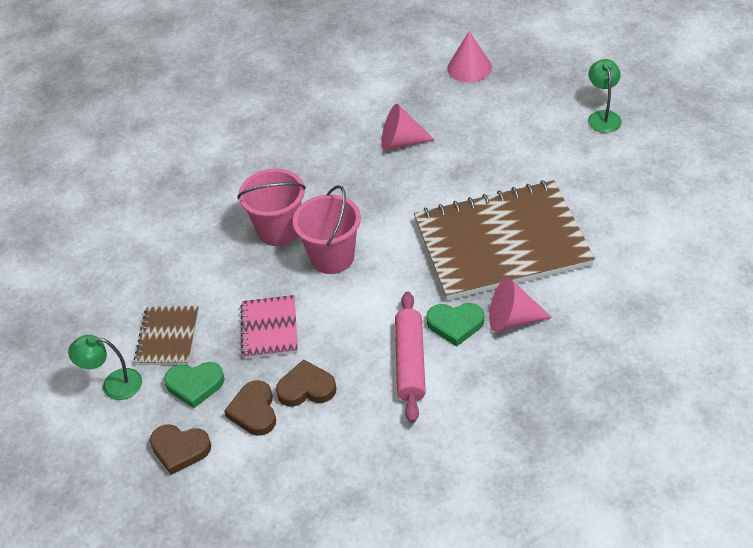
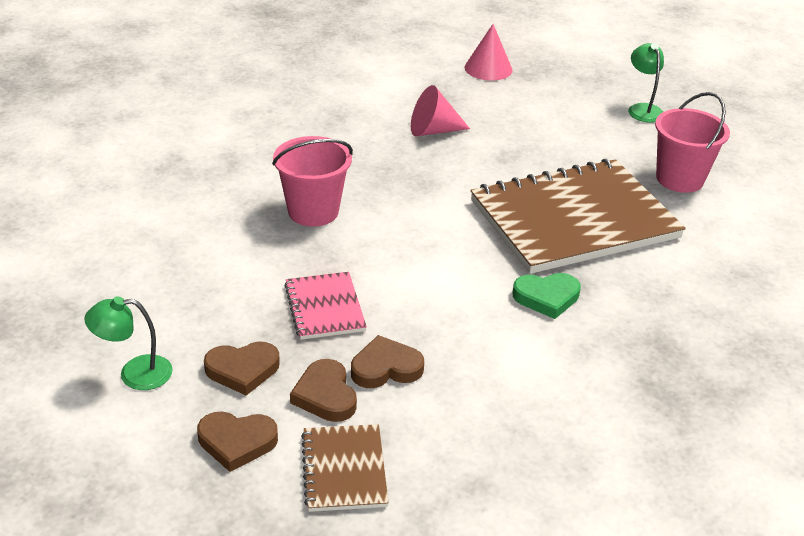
camera: 15 degrees left, 10 degrees down
brown notebook [134,306,199,365] -> brown notebook moved to [301,424,389,512]
green heart [164,362,225,408] -> brown heart [204,342,280,395]
pink bucket [293,185,361,274] -> pink bucket moved to [655,92,730,193]
pink rolling pin [395,291,426,423] -> none
pink cone [489,278,552,332] -> none

